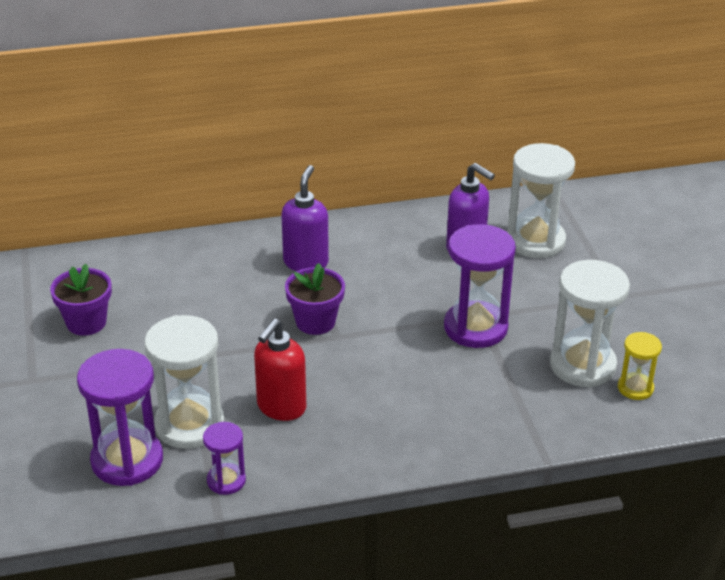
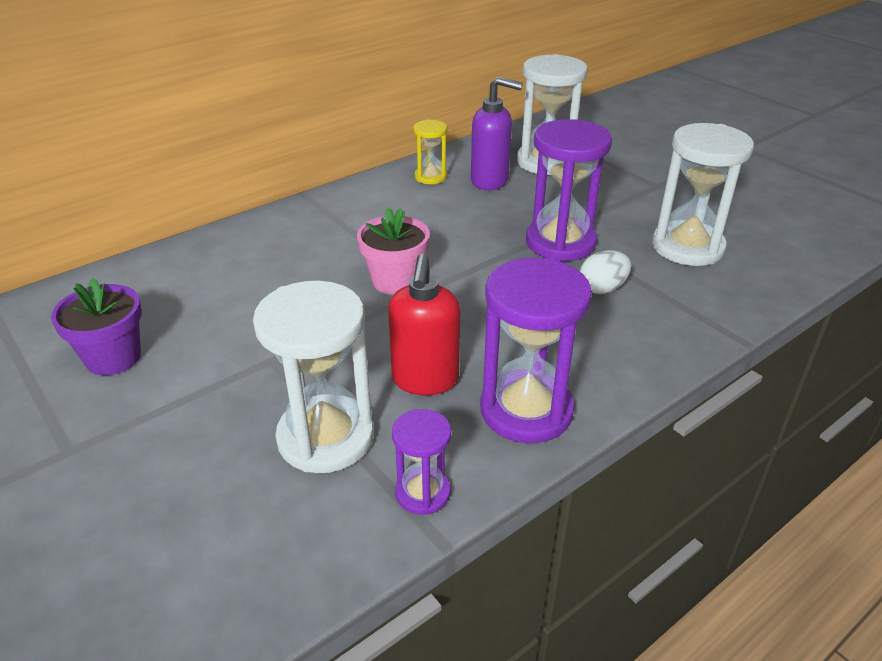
camera: 25 degrees left, 0 degrees up
purple hourglass [77,349,163,486] -> purple hourglass moved to [480,258,592,443]
purple soap dispenser [281,165,329,271] -> none
purple flower pot [285,263,345,335] -> pink flower pot [357,208,430,295]
yellow hourglass [618,332,662,400] -> yellow hourglass moved to [413,119,447,184]
none -> white egg [580,250,631,294]

